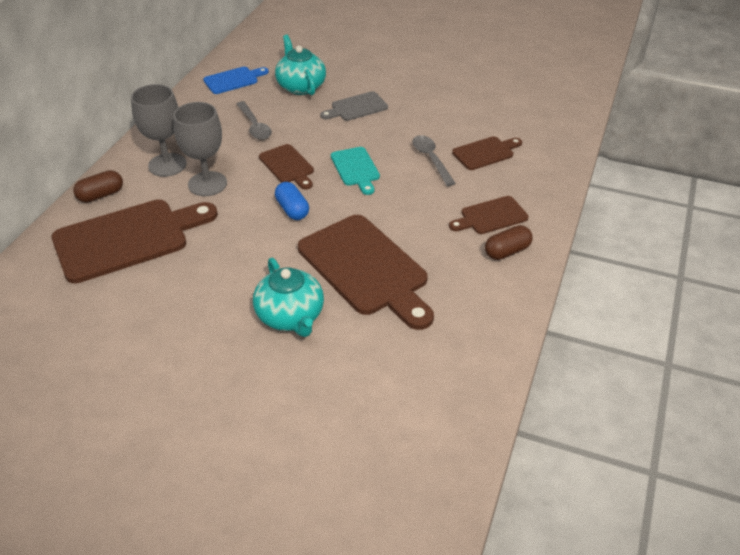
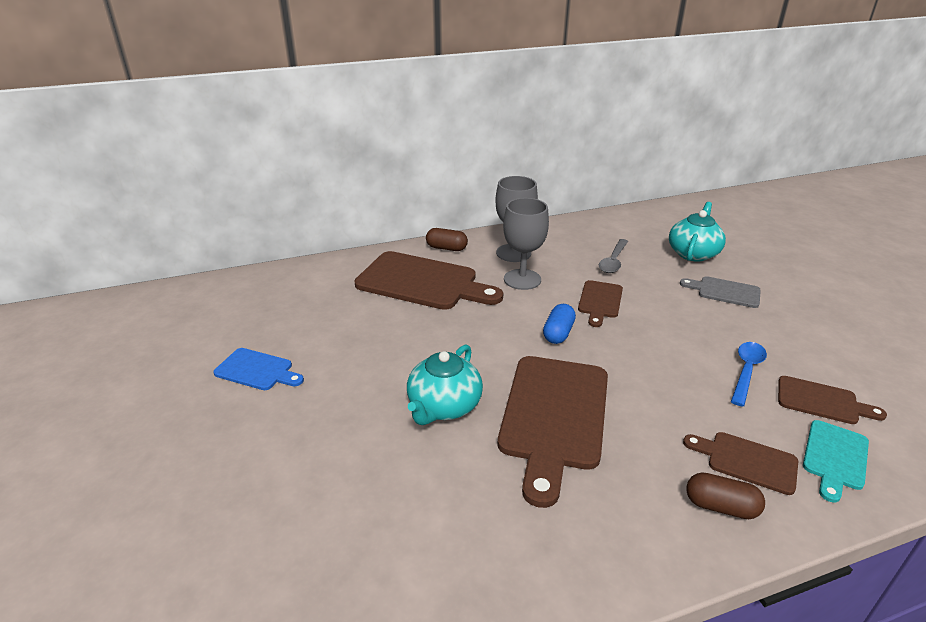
camera: 50 degrees right, 10 degrees down
blue cutting board [203,67,269,94] -> blue cutting board moved to [213,348,304,390]
turquoise cutting board [331,147,380,195] -> turquoise cutting board moved to [803,420,869,503]
grey spoon [412,135,456,186] -> blue spoon [731,342,767,407]

